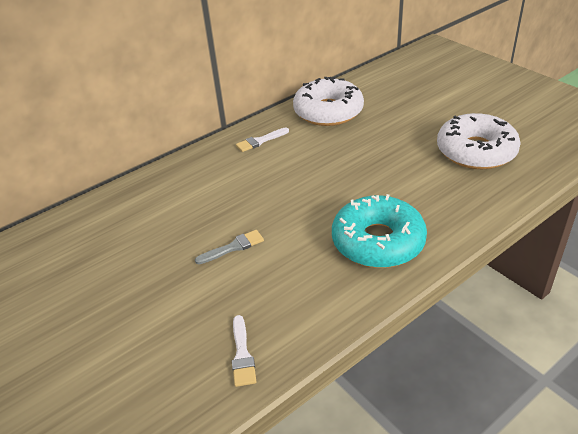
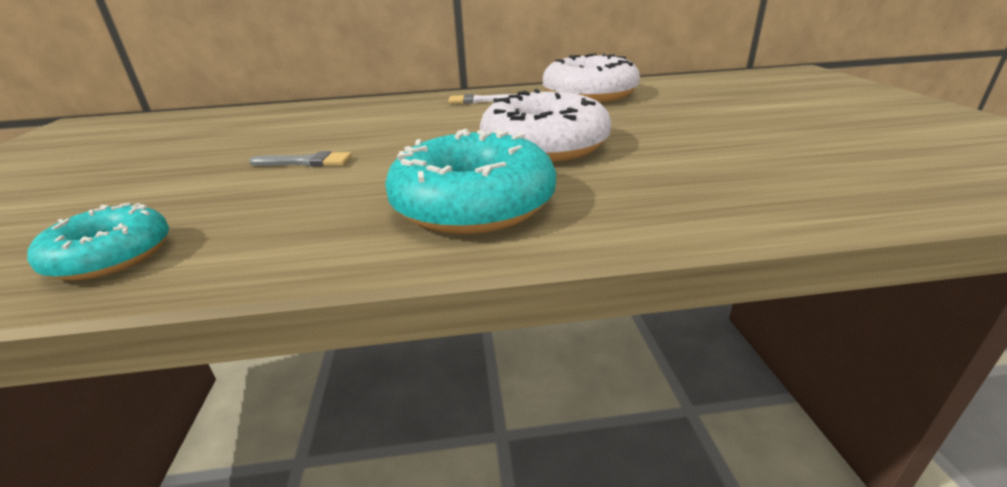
camera: 30 degrees right, 10 degrees down
white brush [232,315,256,387] -> turquoise donut [27,203,169,280]
white donut [437,113,521,169] -> white donut moved to [480,89,611,162]

